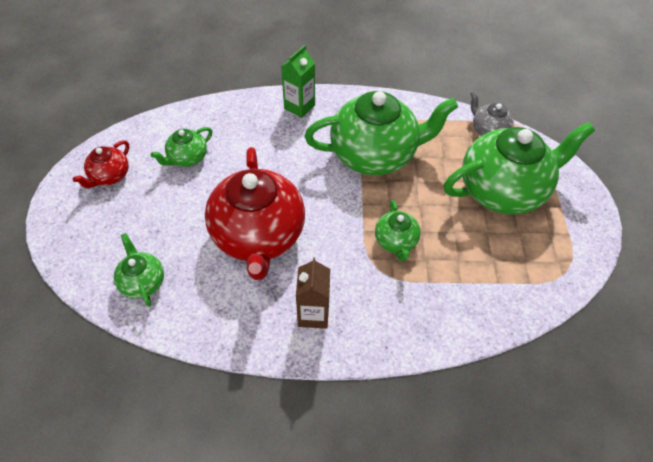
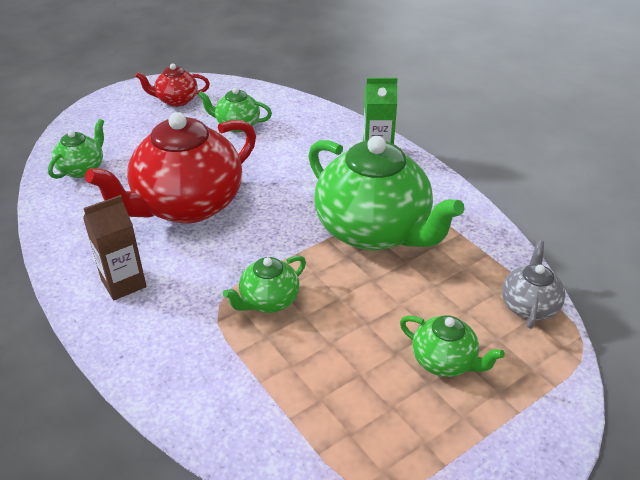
camera: 55 degrees right, 15 degrees down
green teapot [444,122,595,214] -> green teapot [400,315,505,377], size x0.47

